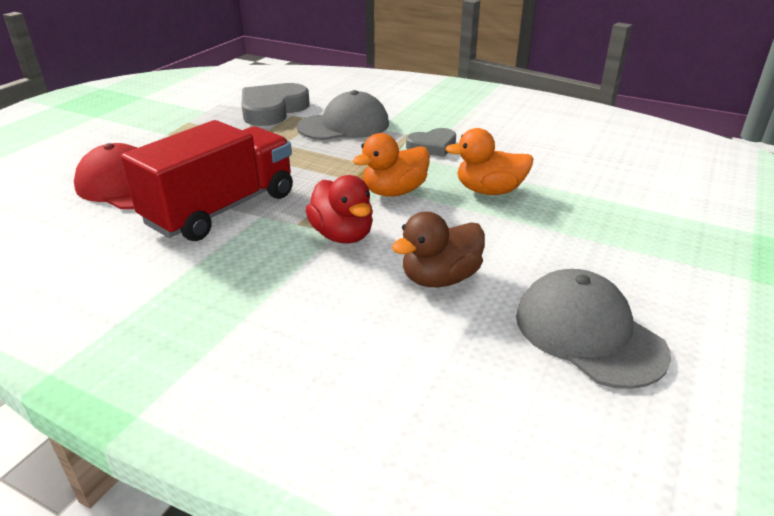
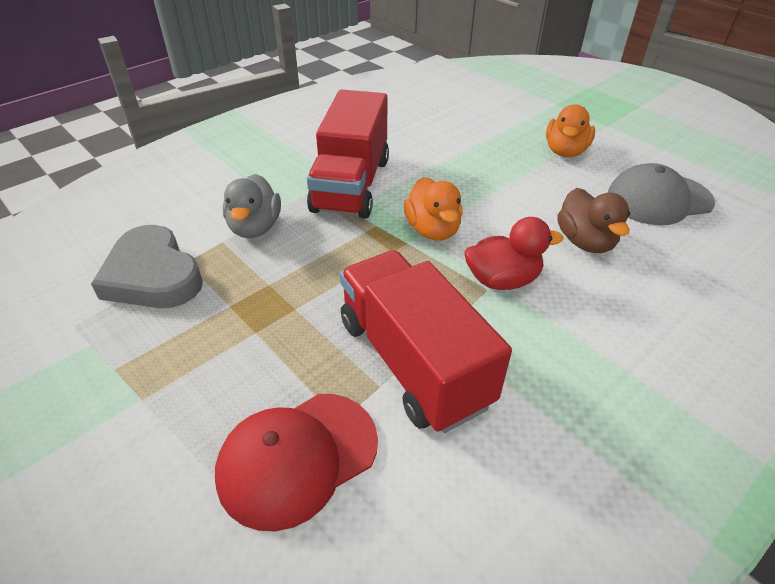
camera: 70 degrees left, 10 degrees up
grey cap [297,90,389,140] -> grey duck [223,174,281,238]
grey heart [406,128,456,157] -> red truck [307,90,389,219]
orange duck [445,128,533,195] -> orange duck moved to [546,104,595,157]

